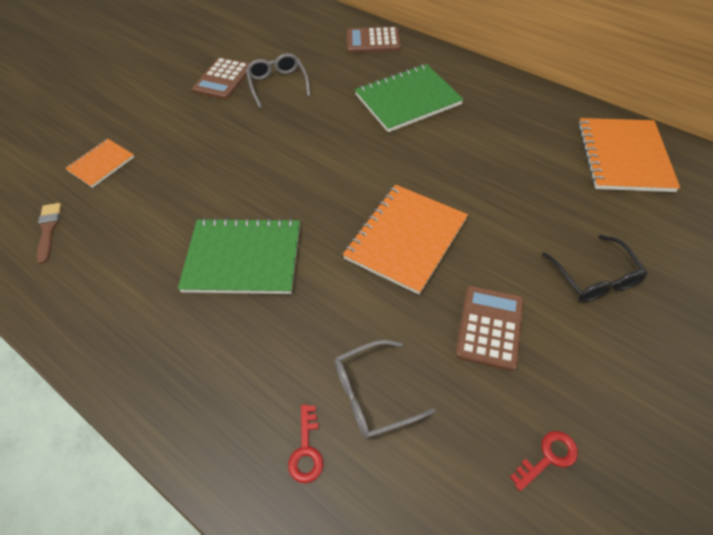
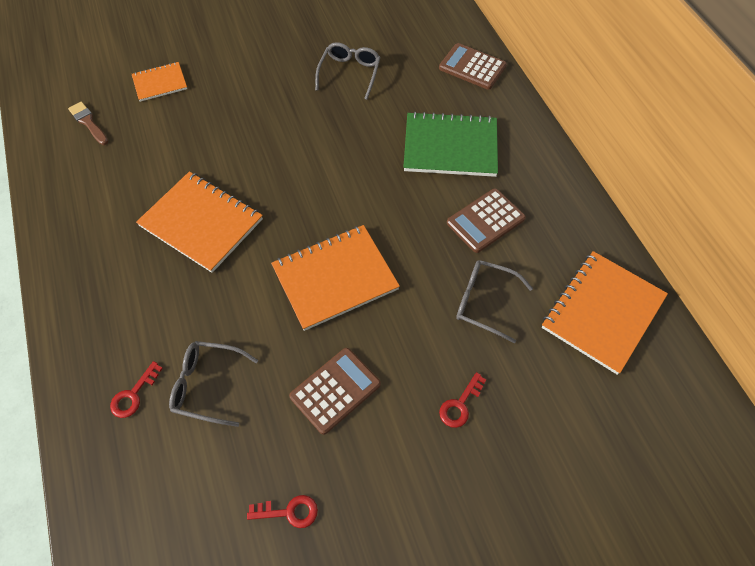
camera: 30 degrees right, 5 degrees up
brown brush [37,203,61,264] -> brown brush turned 60 degrees counterclockwise [68,102,108,145]
green notebook [178,218,300,294] -> orange notebook [136,172,263,273]
brown calculator [192,57,250,100] -> brown calculator moved to [447,188,526,253]
black glasses [542,235,648,303] -> red key [439,372,486,428]
none -> grey glasses [456,260,533,343]

